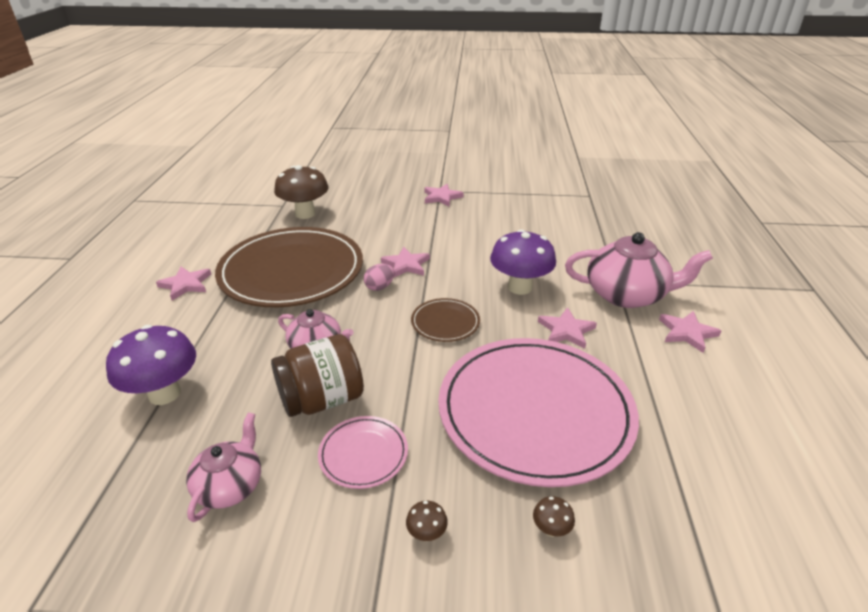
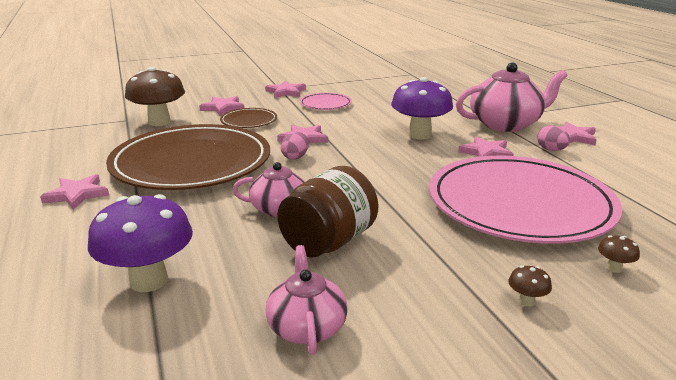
camera: 25 degrees left, 10 degrees down
pink plate [318,416,408,489] -> pink plate moved to [300,93,352,110]
brown plate [411,298,480,342] -> brown plate moved to [220,108,277,128]
none -> pink star [199,96,244,116]
none -> pink egg [537,125,570,151]

